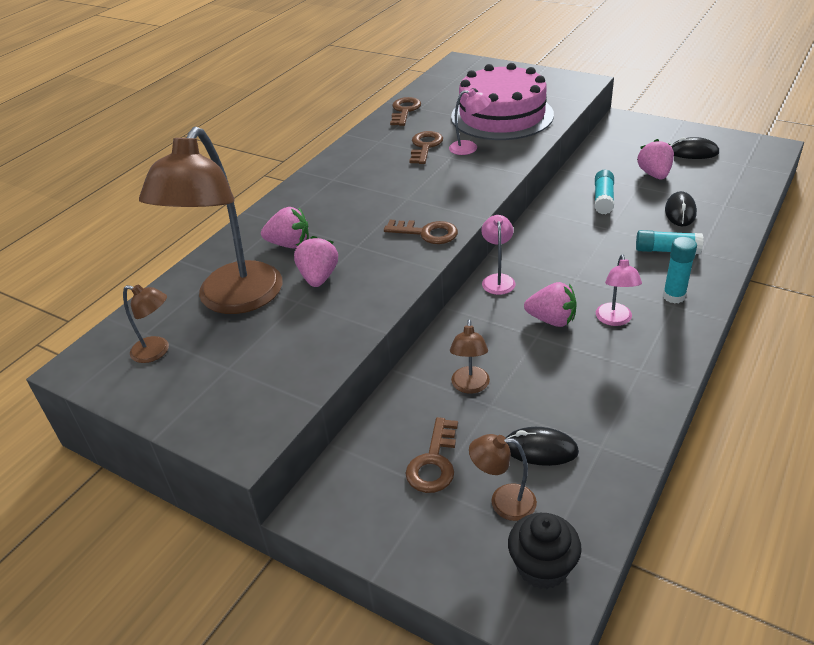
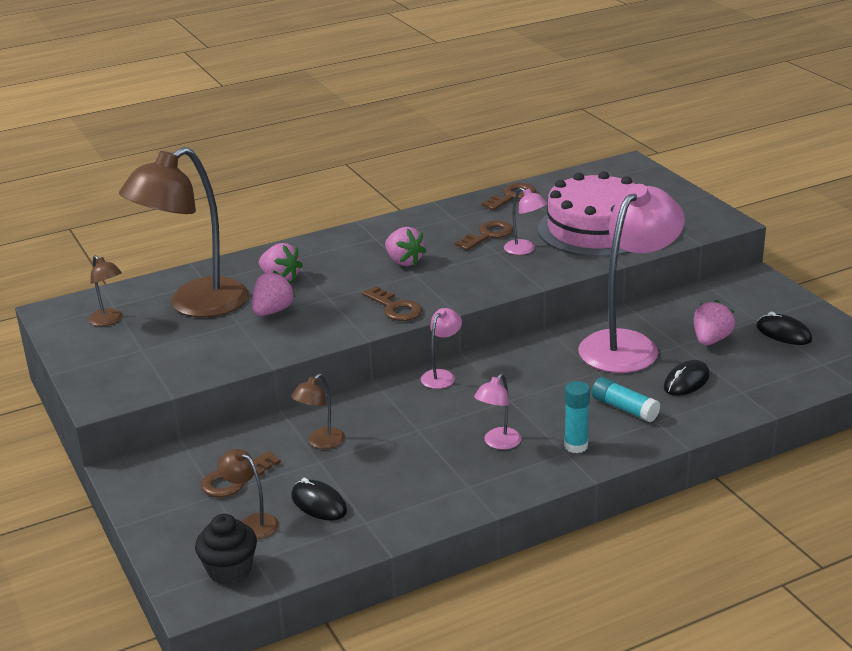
camera: 30 degrees right, 10 degrees down
pink strawberry [524,282,577,327] -> pink strawberry moved to [385,227,426,266]
turquoise glue stick [595,170,614,214] -> pink lamp [578,184,685,373]

